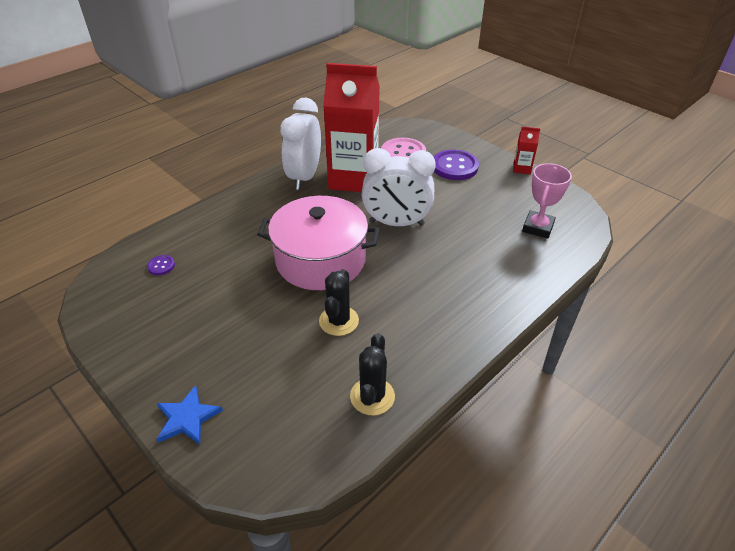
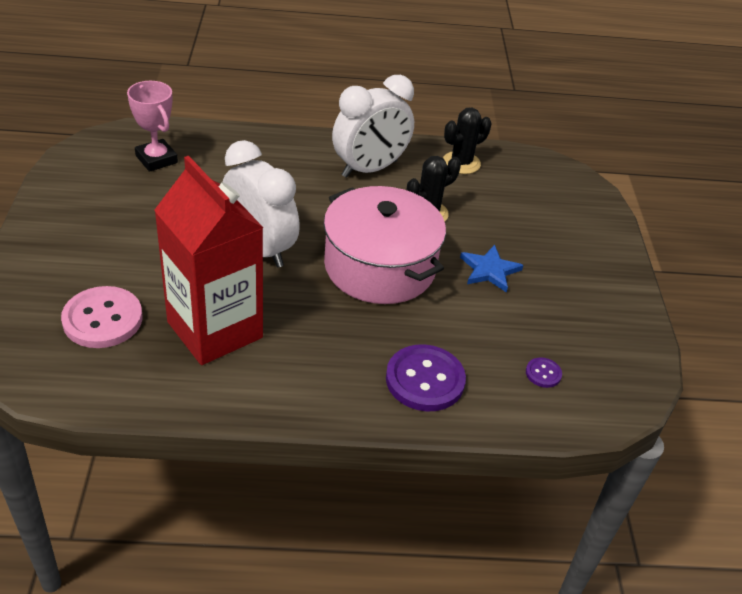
camera: 140 degrees left, 0 degrees up
blue star [156,385,223,445] -> blue star moved to [460,245,523,293]
white clock [280,98,321,190] -> white clock moved to [332,75,414,178]
purple button [434,150,479,180] -> purple button moved to [386,344,466,411]
red carton [513,127,540,174] -> none
pink trophy [522,163,572,239] -> pink trophy turned 75 degrees clockwise [127,81,178,172]

